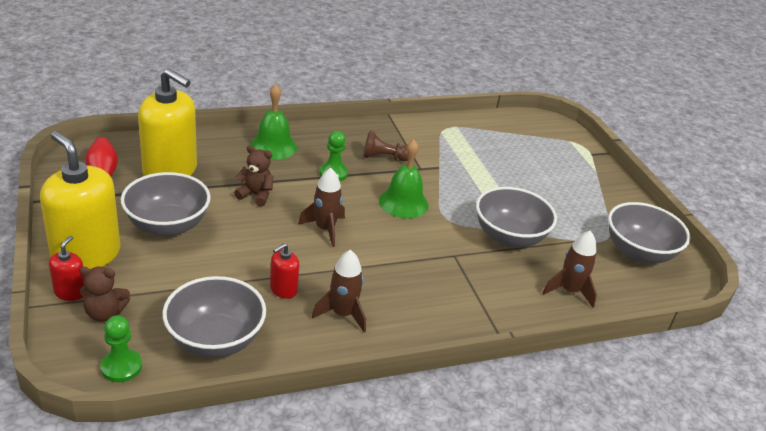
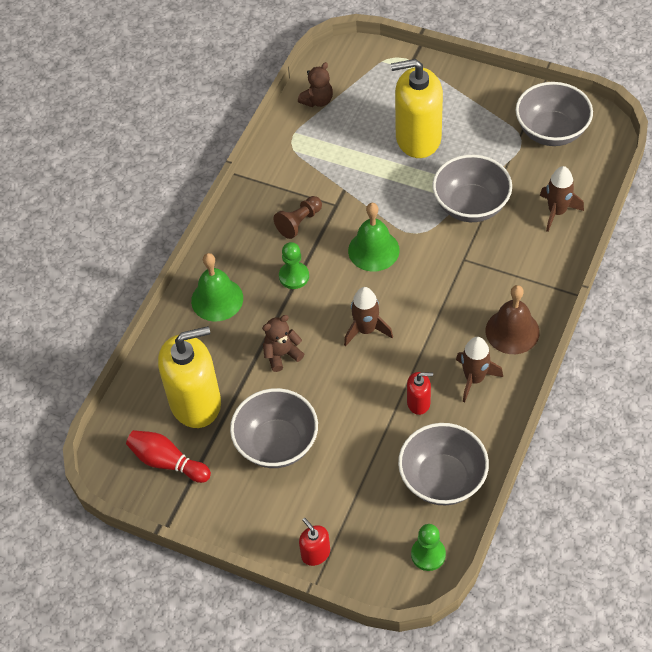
camera: 40 degrees left, 20 degrees up
yellow soap dispenser [40,131,121,269] -> yellow soap dispenser moved to [391,59,443,158]
brown teddy bear [79,267,130,322] -> brown teddy bear moved to [298,62,333,107]
red soap dispenser [270,243,299,299] -> red soap dispenser turned 90 degrees counterclockwise [407,372,433,415]
none -> brown bell [486,285,540,354]

